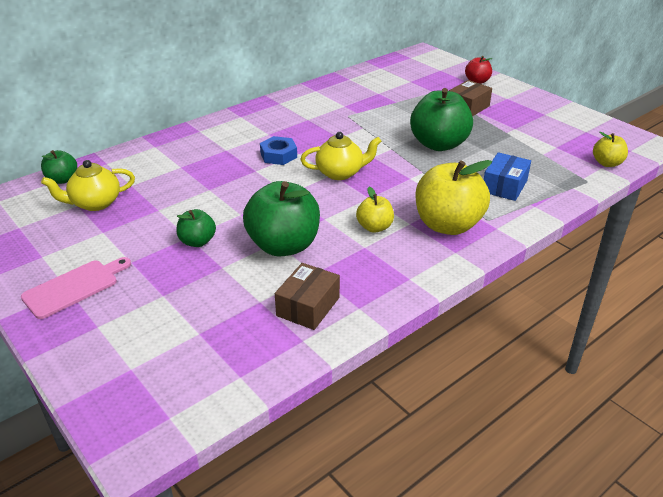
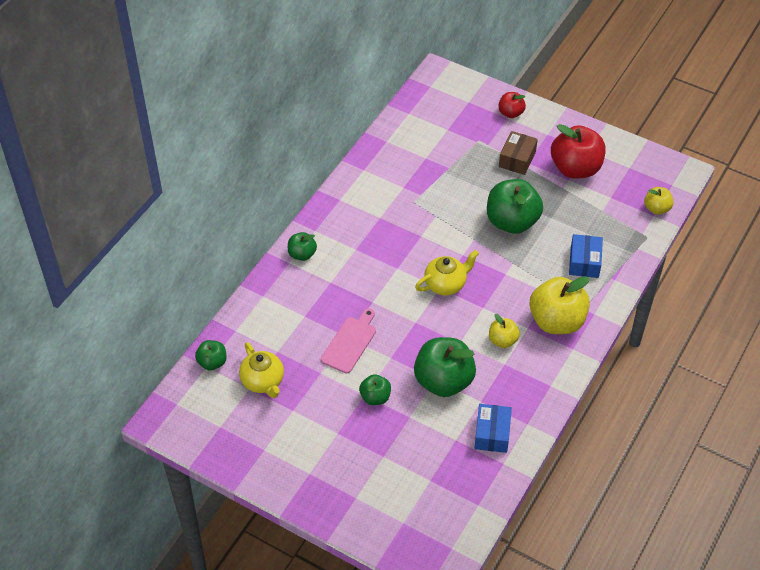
camera: 20 degrees left, 15 degrees up
pink cutting board [21,257,131,319] -> pink cutting board moved to [321,308,376,373]
yellow teapot [41,160,135,211] -> yellow teapot turned 75 degrees counterclockwise [239,342,284,398]
blue nut [260,136,297,165] -> none
brown box [275,263,340,330] -> blue box [474,404,512,453]
none -> green apple [288,232,317,261]
none -> red apple [551,124,606,179]

